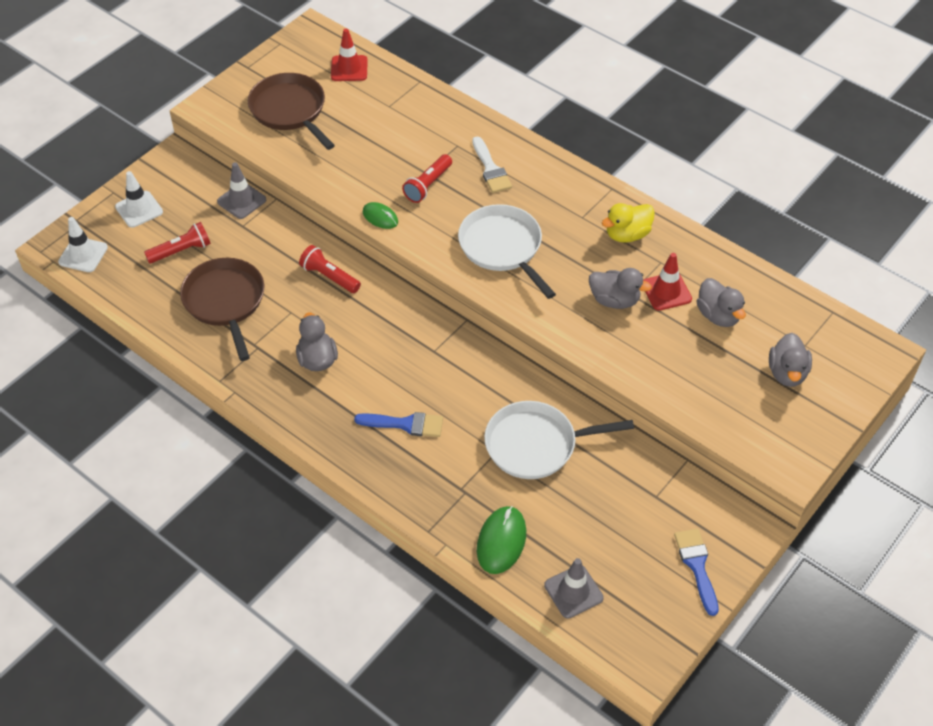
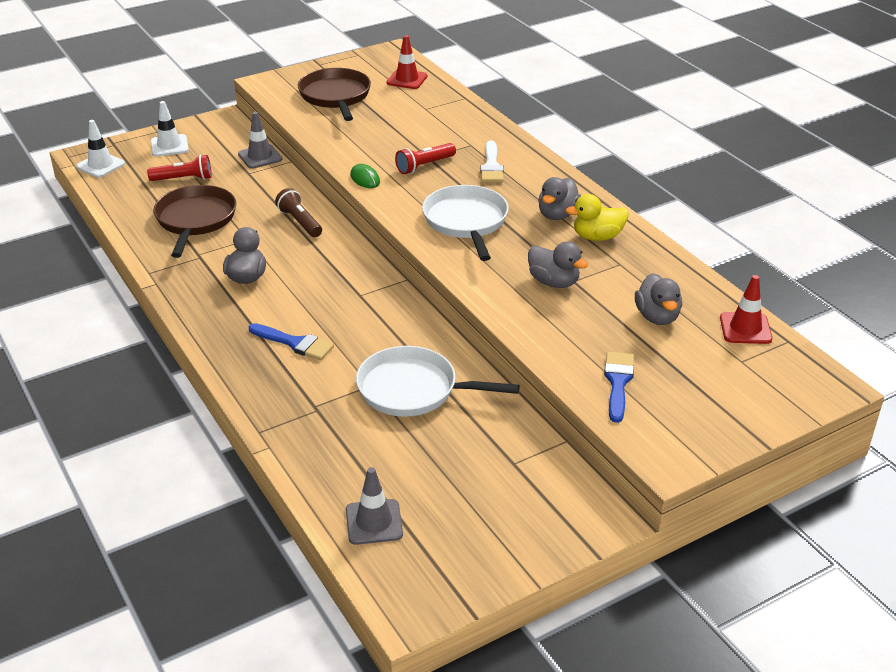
camera: 20 degrees right, 15 degrees down
red flashlight [299,245,361,293] -> brown flashlight [275,188,322,237]
green mouse [477,506,526,574] -> none
red traffic cone [643,253,692,311] -> red traffic cone moved to [720,275,772,344]
blue brush [674,529,719,616] -> blue brush moved to [604,352,634,423]
grey duck [769,333,812,387] -> grey duck moved to [538,177,581,220]

